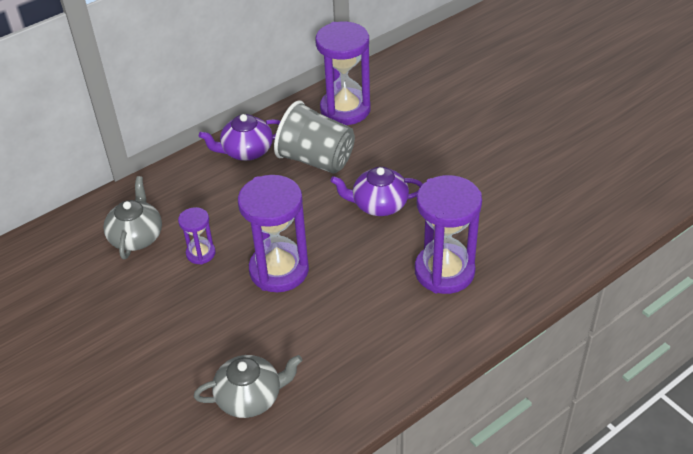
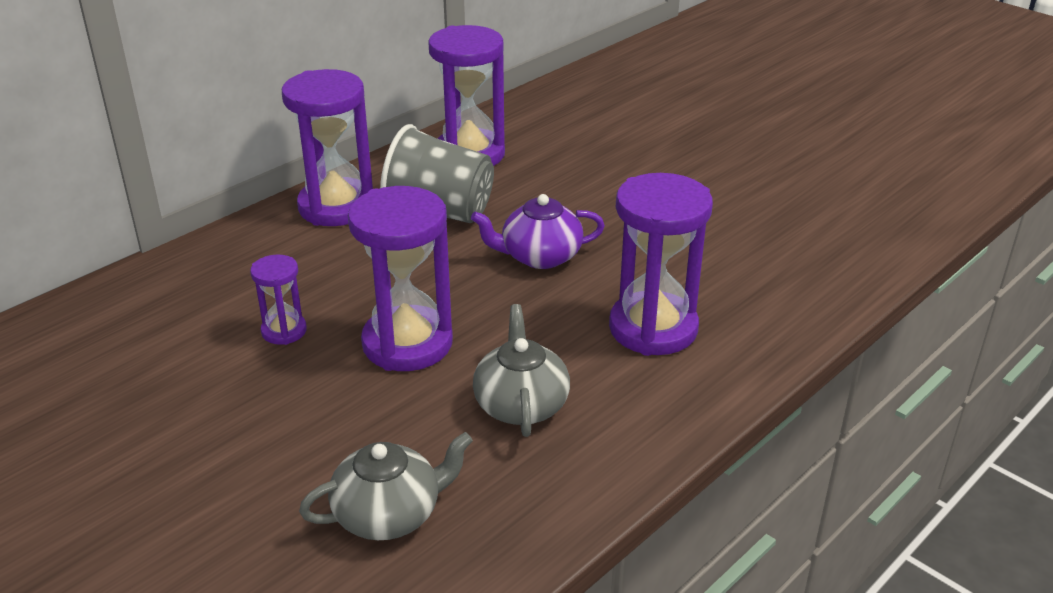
camera: 10 degrees left, 10 degrees down
grey teapot [103,176,162,259] -> grey teapot moved to [473,304,570,437]
purple teapot [199,114,280,161] -> purple hourglass [282,69,373,226]

